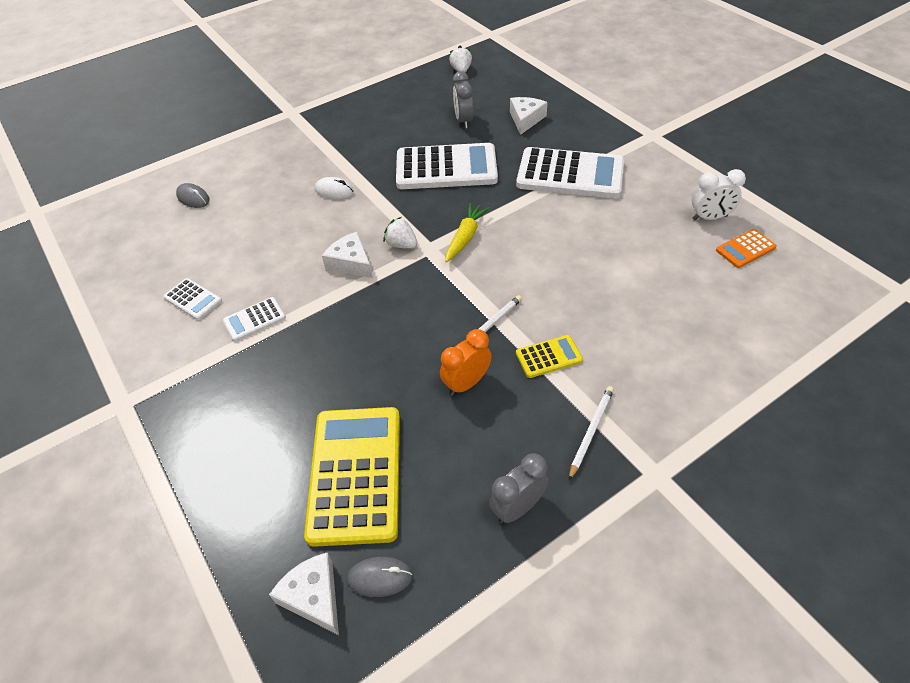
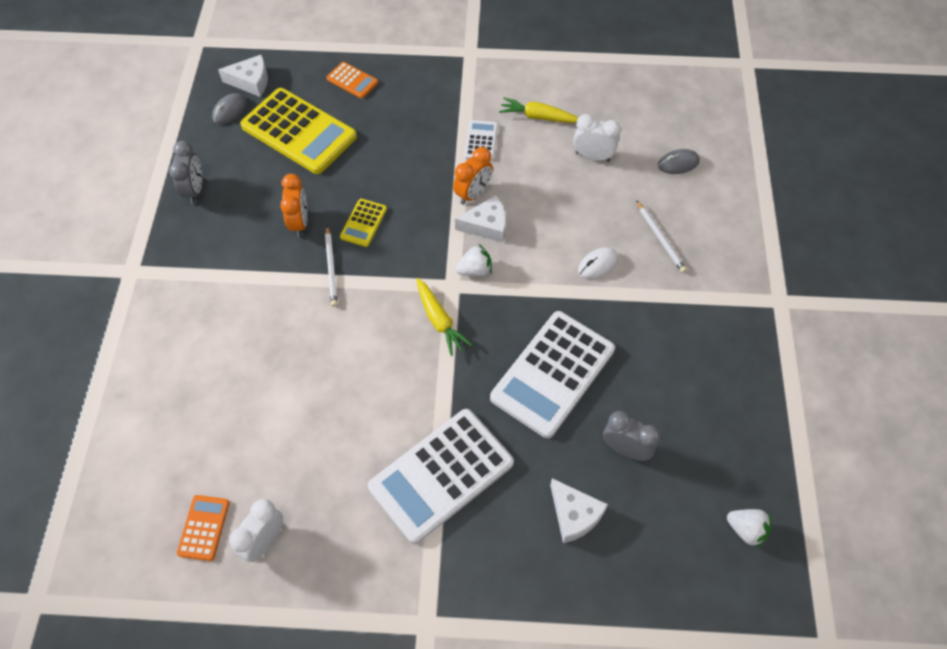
camera: 125 degrees right, 10 degrees up
white calculator [163,278,222,320] -> yellow carrot [499,97,578,123]
yellow calculator [516,335,583,378] -> yellow calculator moved to [340,199,387,247]
white pencil [569,386,614,480] -> white pencil moved to [636,200,687,273]
none -> orange calculator [326,62,378,98]
none -> orange clock [453,147,493,205]
none -> white clock [573,114,621,162]

